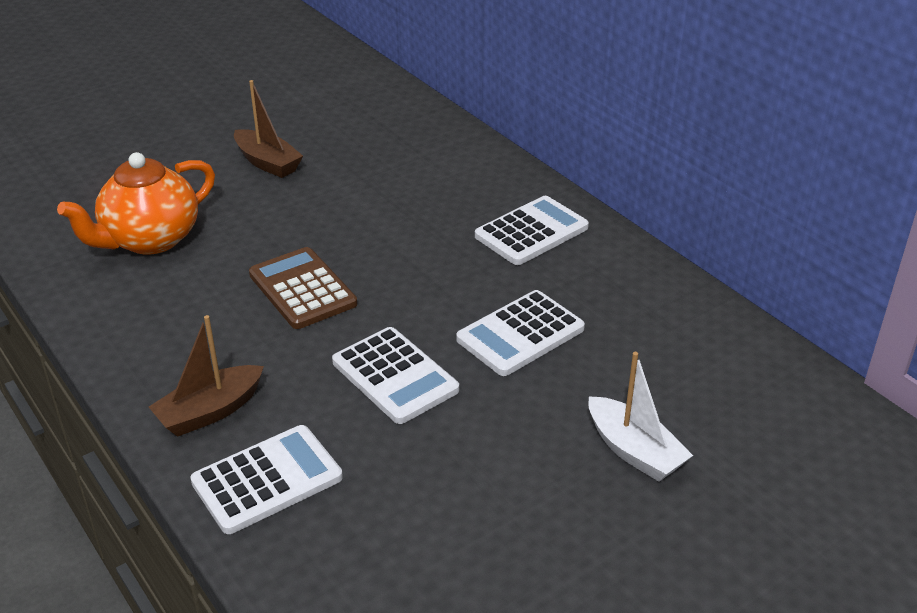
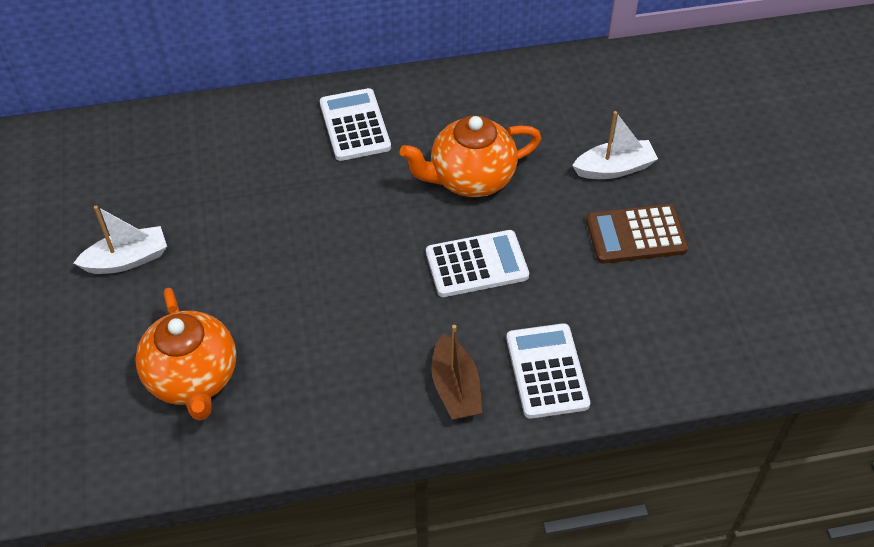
camera: 65 degrees left, 15 degrees up
brown boat [234,80,303,178] -> white boat [74,205,167,274]
brown calculator [249,247,357,329] -> brown calculator moved to [586,204,688,264]
white calculator [456,290,585,376] -> orange teapot [400,115,541,197]

